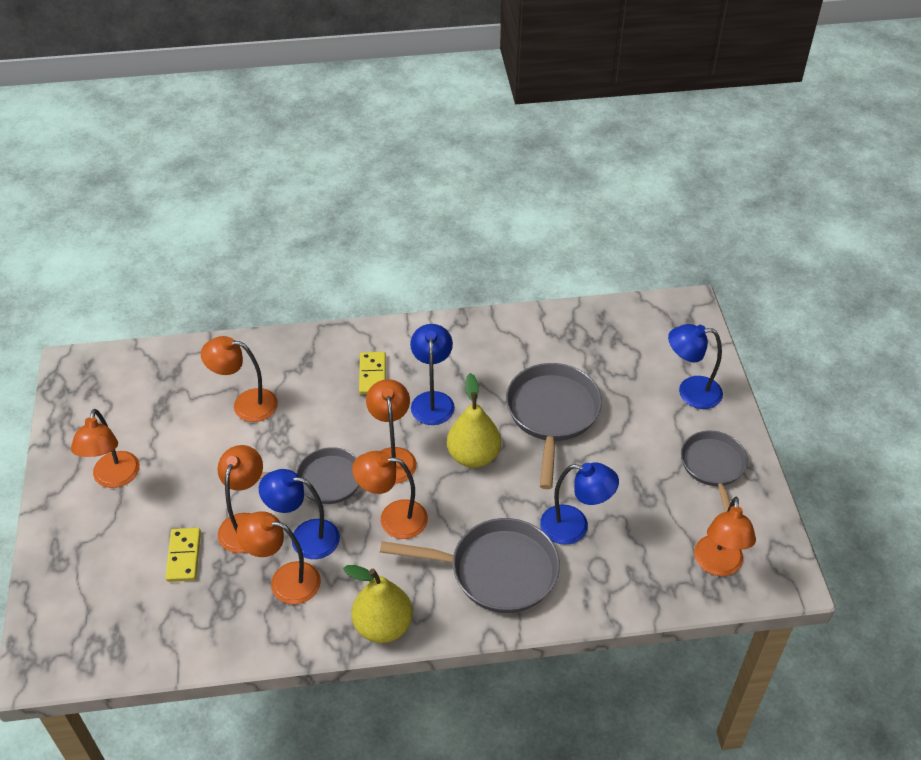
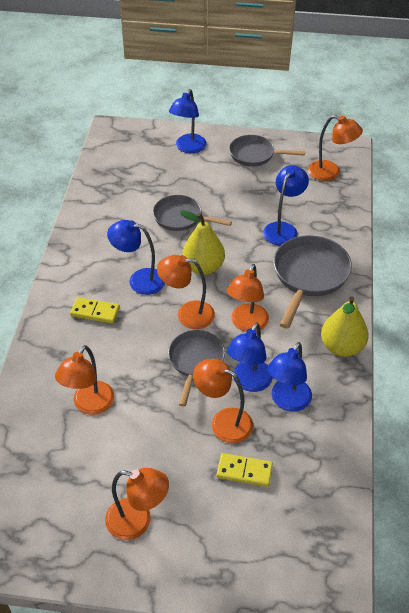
camera: 75 degrees left, 0 degrees up
orange lamp [236,511,321,604] -> blue lamp [267,342,312,412]
grey pan [506,363,602,489] -> grey pan [153,195,232,231], size x0.67

